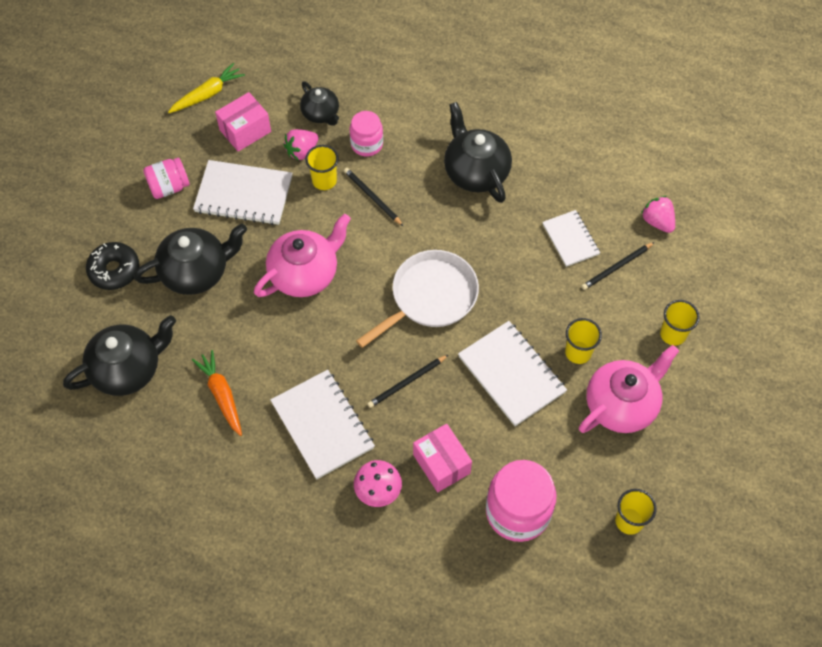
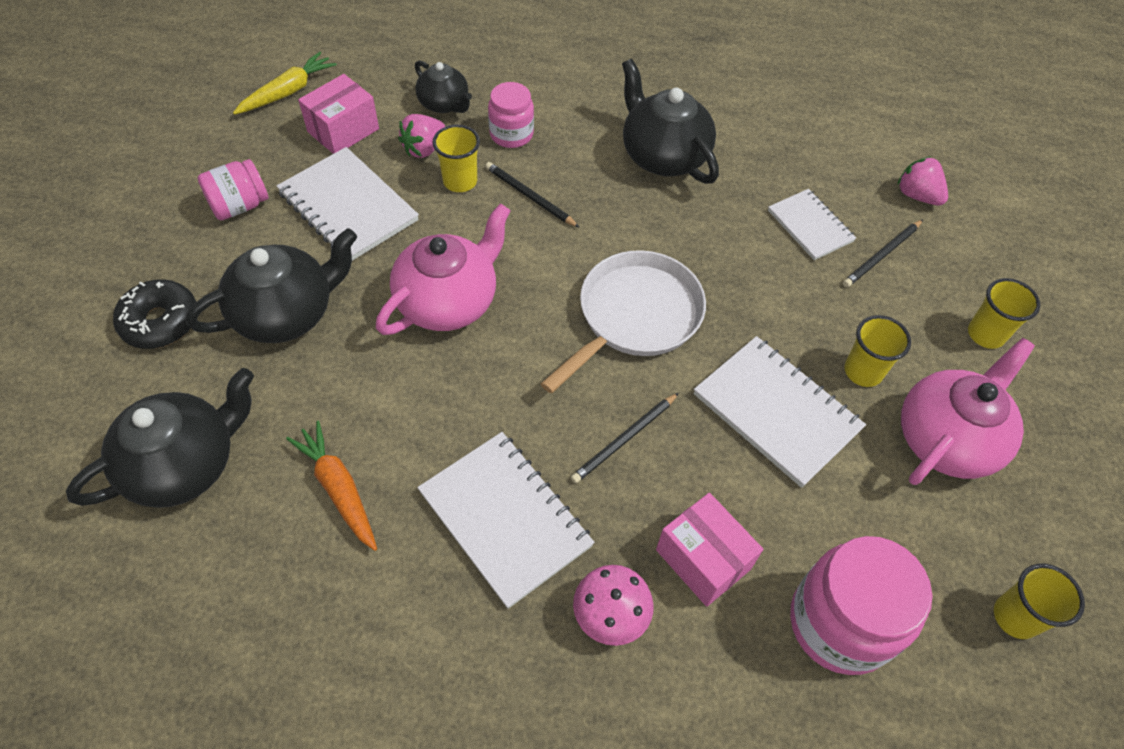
camera: 10 degrees left, 5 degrees down
white notebook [193,160,292,225] -> white notebook turned 45 degrees clockwise [276,147,419,261]

